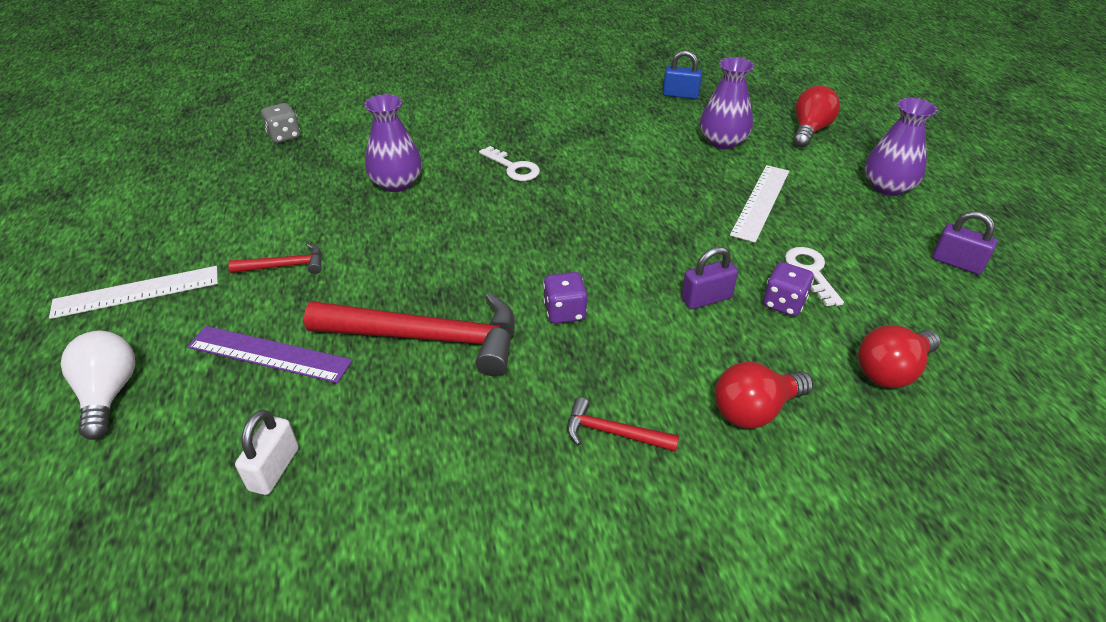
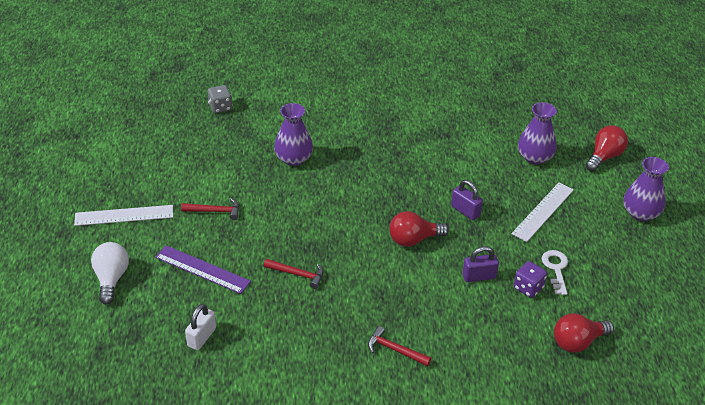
camera: 10 degrees right, 0 degrees up
red hammer [304,293,515,376] -> red hammer [264,259,324,289], size x0.47
white key [479,146,540,181] -> none
purple dice [543,272,587,324] -> none
blue padlock [663,50,702,99] -> none
red light bulb [715,362,813,429] -> red light bulb moved to [390,211,449,247]
purple padlock [932,211,997,274] -> purple padlock moved to [451,180,483,220]

